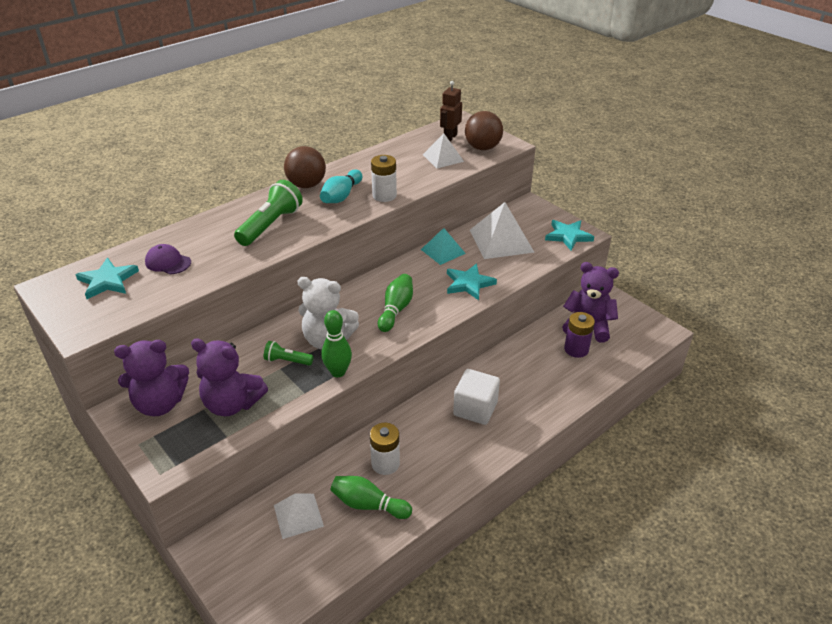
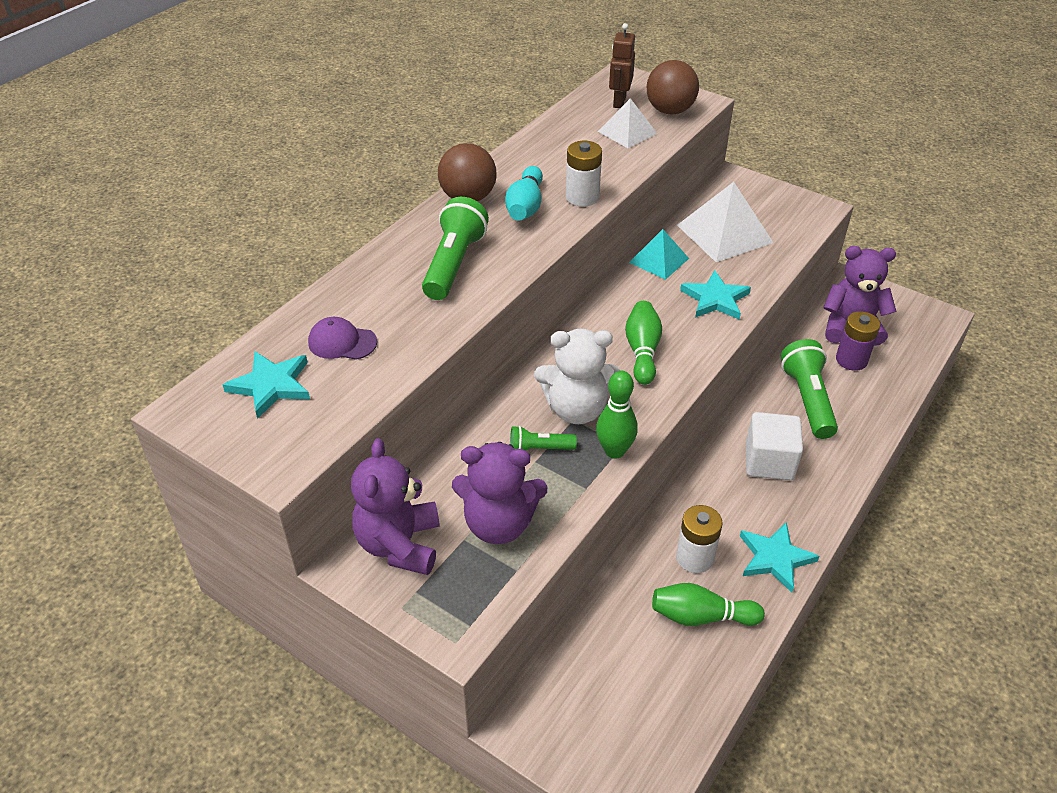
camera: 15 degrees left, 5 degrees up
purple teddy bear [114,340,189,416] -> purple teddy bear turned 120 degrees clockwise [351,438,440,575]
white pyramid [274,493,324,539] -> none
turquoise star [545,220,594,251] -> turquoise star moved to [740,522,820,593]
none -> green flashlight [781,339,838,439]

